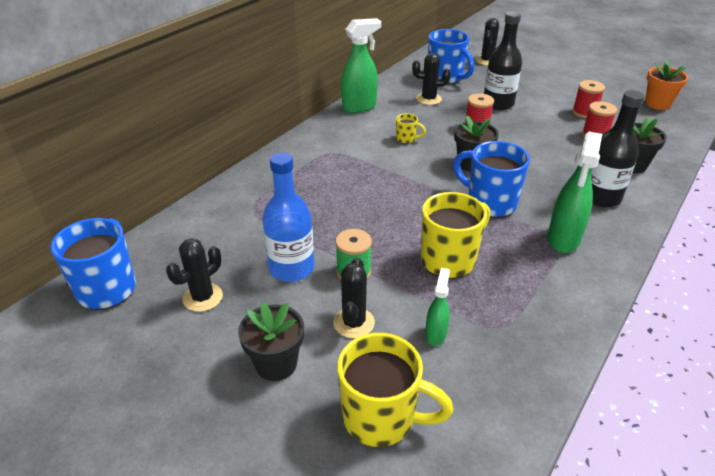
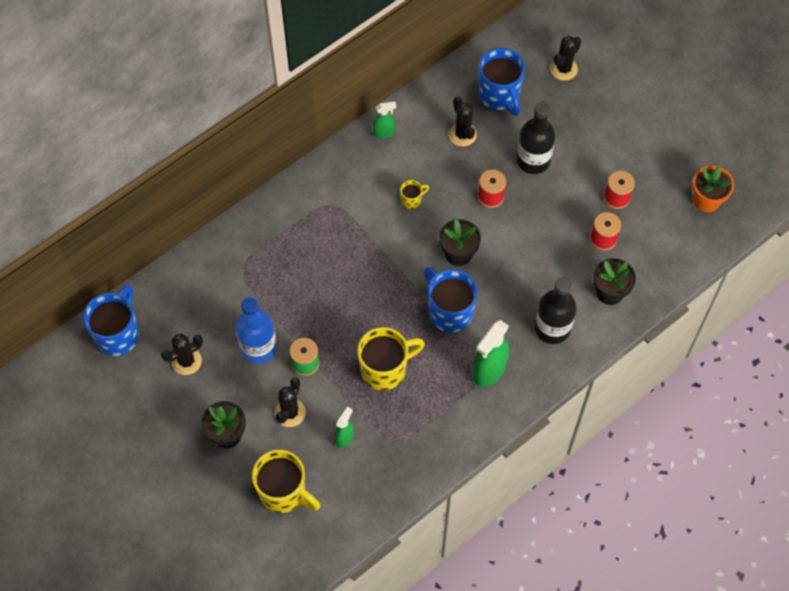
camera: 15 degrees right, 25 degrees up
green spray bottle [341,18,381,113] -> green spray bottle [373,102,396,138], size x0.55
yellow mug [396,113,426,144] -> yellow mug turned 60 degrees counterclockwise [400,180,429,209]
black cactus [412,53,451,105] -> black cactus turned 45 degrees clockwise [449,96,477,146]

